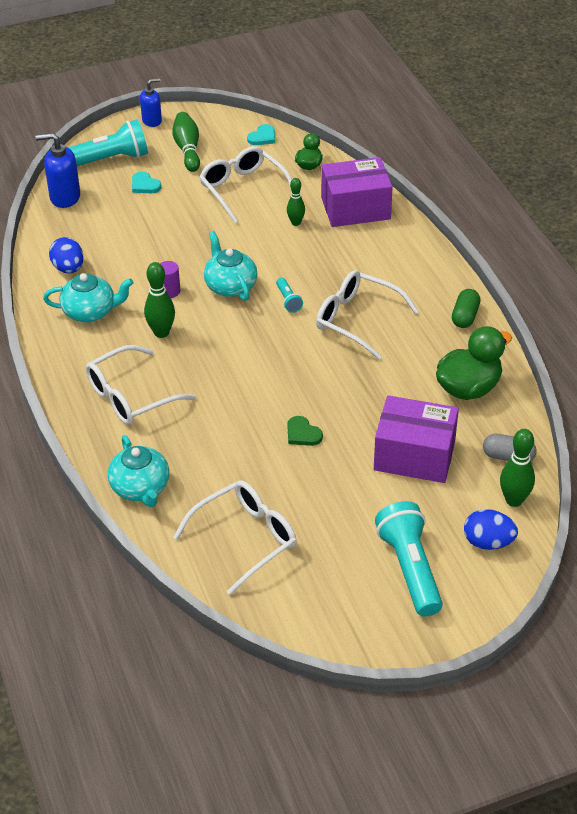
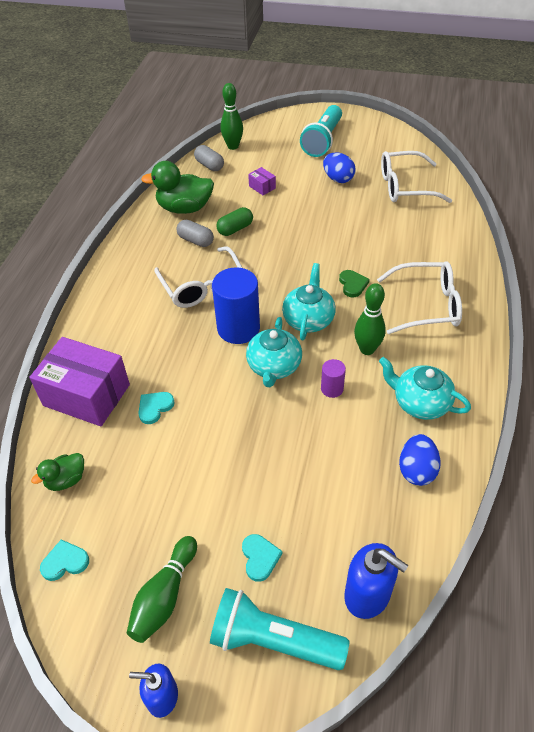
camera: 145 degrees left, 5 degrees up
turquoise teapot [108,435,169,507] -> turquoise teapot moved to [282,263,336,340]
white glasses [199,146,292,223] -> none
turquoise flashlight [276,278,303,313] -> blue cylinder [212,267,260,344]
green bowling pin [287,178,305,226] -> turquoise heart [138,392,175,424]
green heart [287,416,323,446] -> green heart moved to [339,270,370,297]
purple box [374,395,459,483] -> purple box [248,167,276,195], size x0.41
green capsule [452,289,480,328] -> green capsule moved to [216,207,253,236]
blue egg [464,509,518,550] -> blue egg moved to [323,153,355,183]
none -> grey capsule [176,220,214,247]

